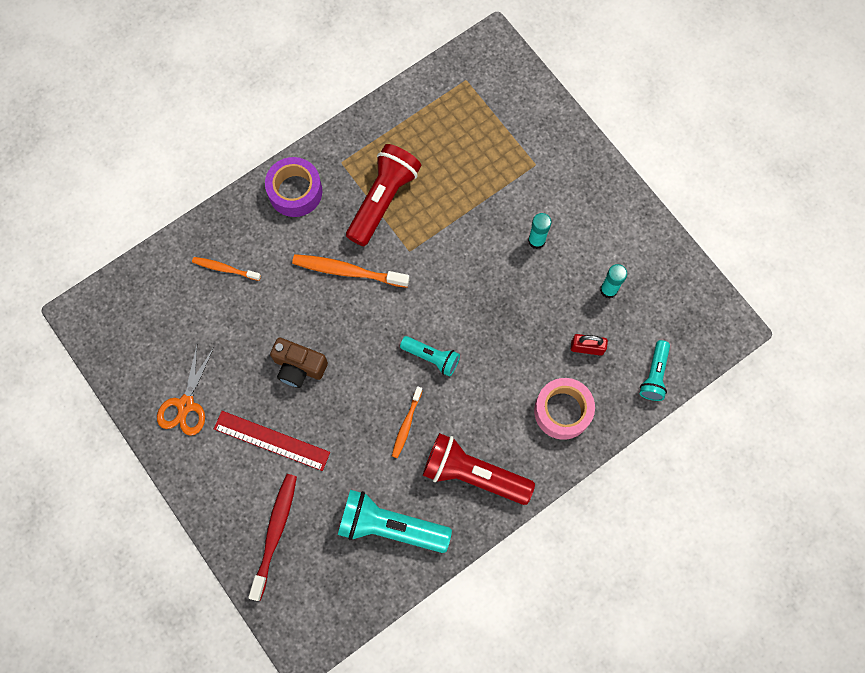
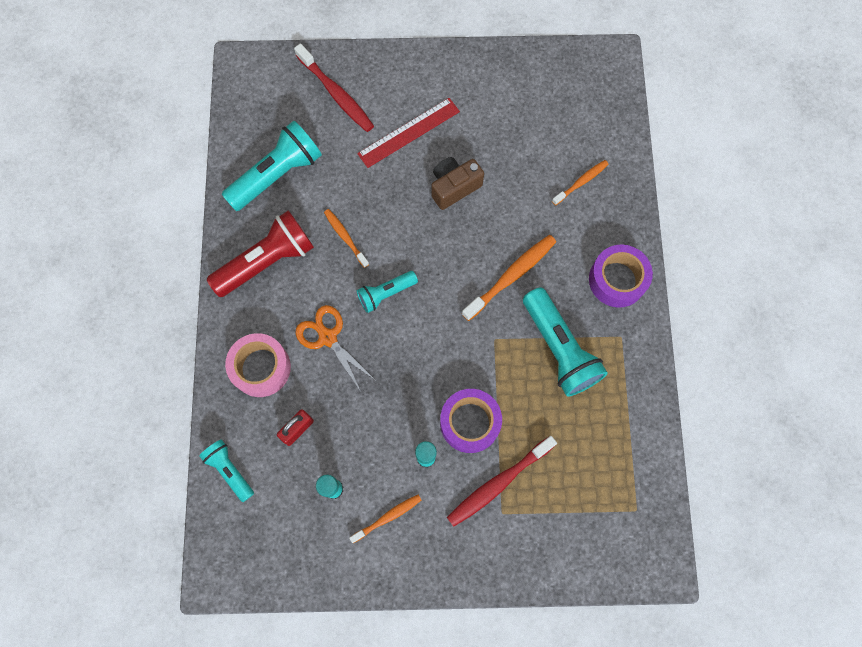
camera: 125 degrees right, 0 degrees up
orange scissors [157,345,214,436] -> orange scissors moved to [295,305,375,390]
red flashlight [346,144,421,246] -> turquoise flashlight [523,287,608,397]
none -> orange toothbrush [349,495,421,543]
none -> purple tape [440,389,502,453]
none -> red toothbrush [447,436,557,527]

